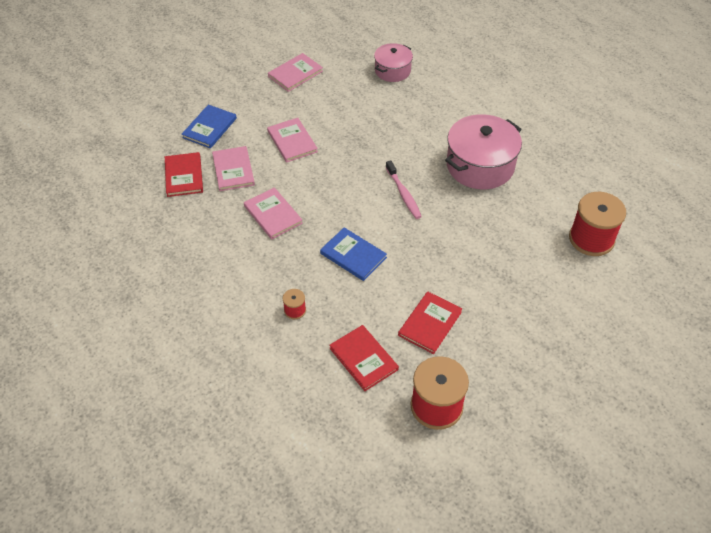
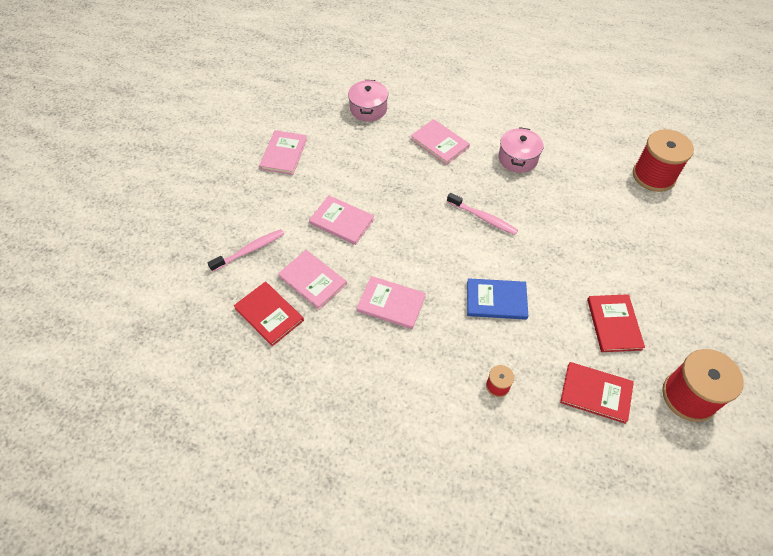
camera: 35 degrees left, 5 degrees up
blue book [182,105,237,149] -> pink toothbrush [208,229,284,272]
pink pot [445,114,522,189] -> pink pot [499,127,543,173], size x0.59
none -> pink book [411,119,470,165]

